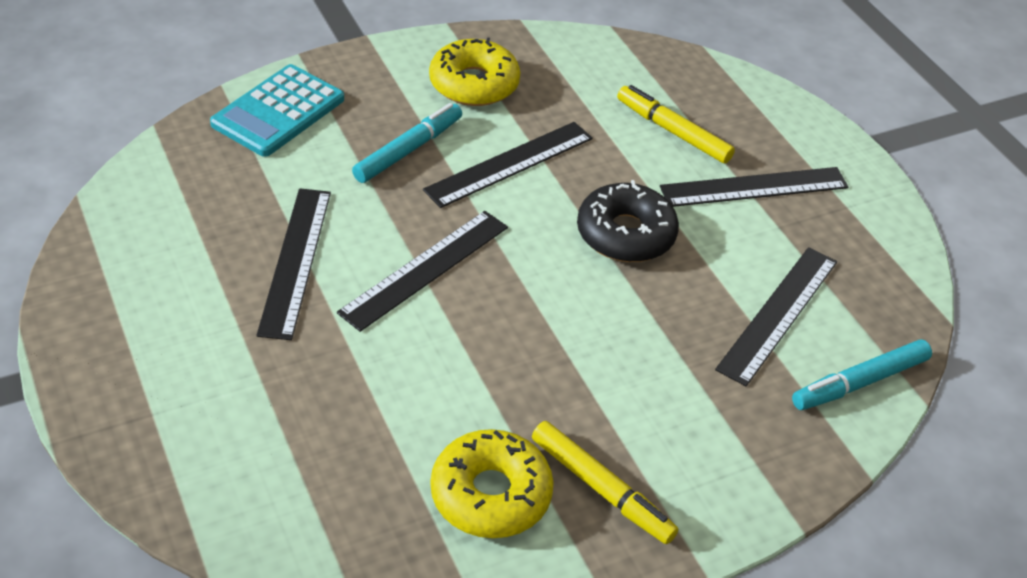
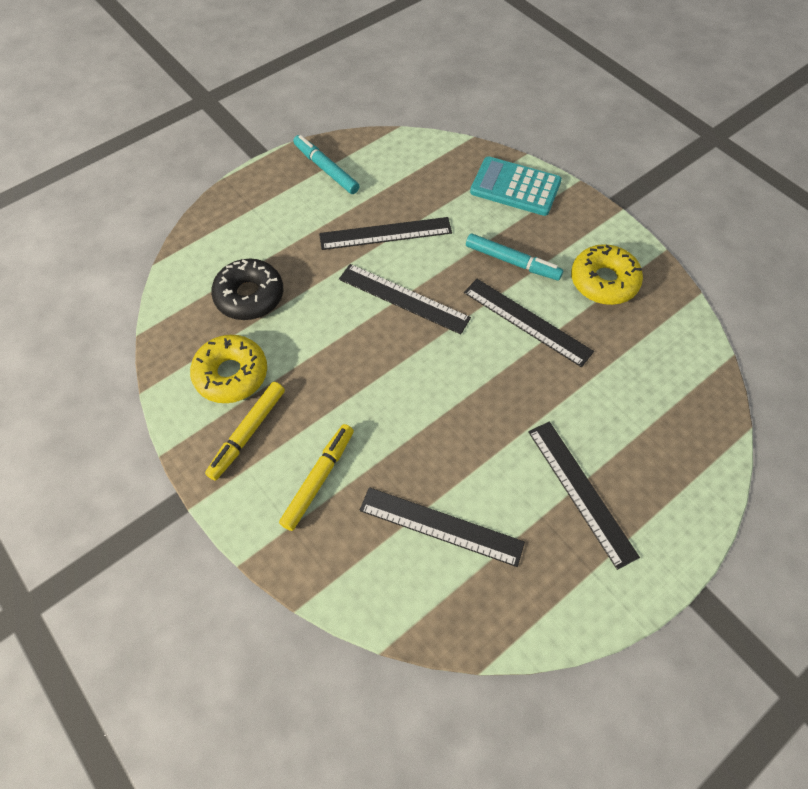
camera: 80 degrees right, 15 degrees up
black donut [577,180,679,262] -> black donut moved to [211,259,283,320]
yellow marker [617,85,735,163] -> yellow marker moved to [279,424,354,531]
turquoise marker [792,339,932,410] -> turquoise marker moved to [293,135,360,194]

